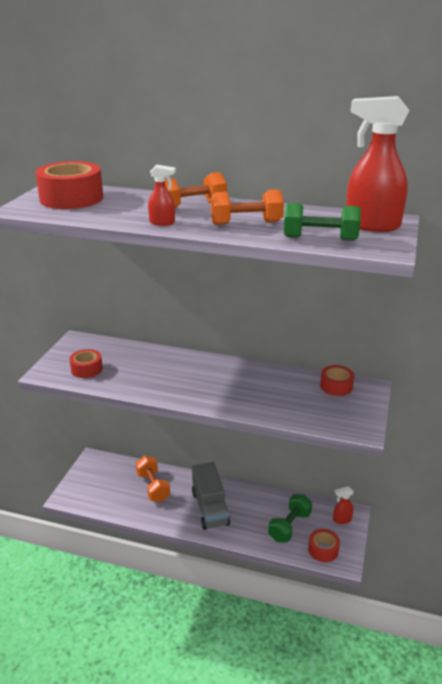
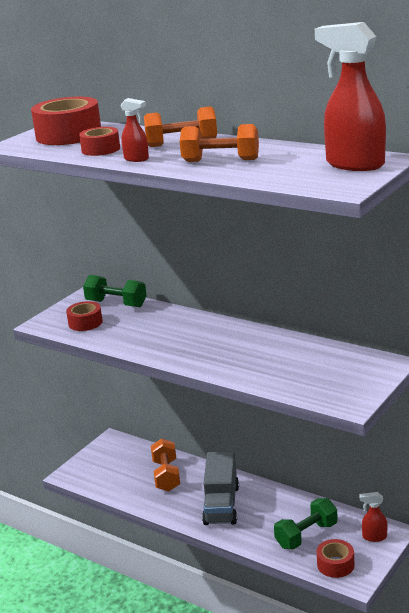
camera: 20 degrees right, 5 degrees down
green dumbbell [284,203,361,241] -> green dumbbell moved to [83,275,147,307]
red tape [320,365,354,396] -> red tape moved to [79,127,120,156]

